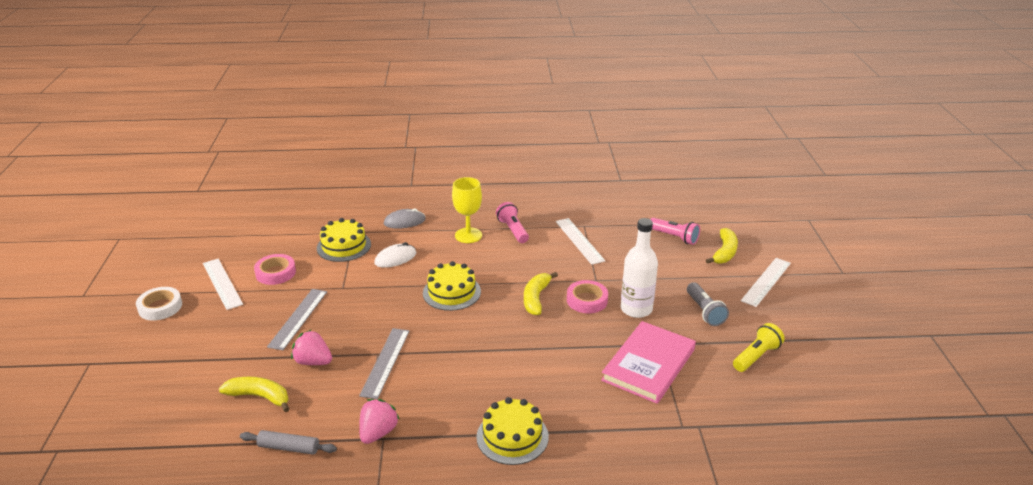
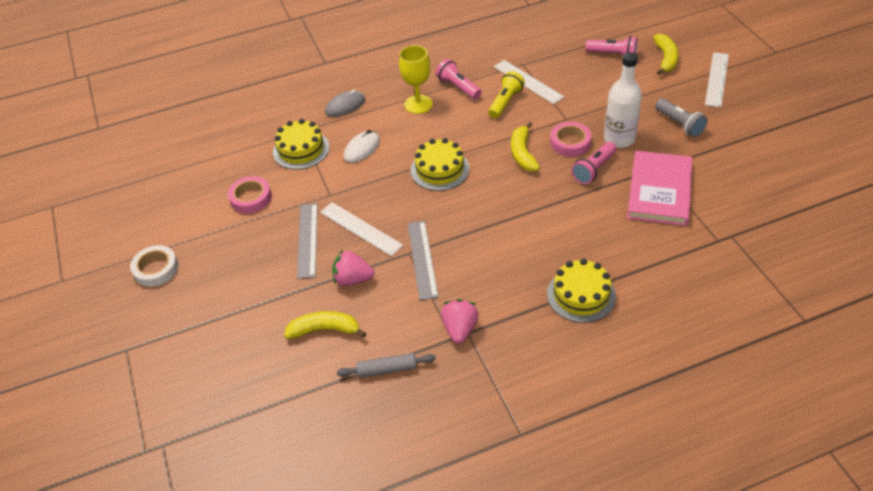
camera: 15 degrees left, 15 degrees up
white ruler [203,259,243,310] -> white ruler moved to [320,202,403,256]
yellow flashlight [733,323,785,372] -> yellow flashlight moved to [488,71,525,118]
none -> pink flashlight [571,142,616,184]

